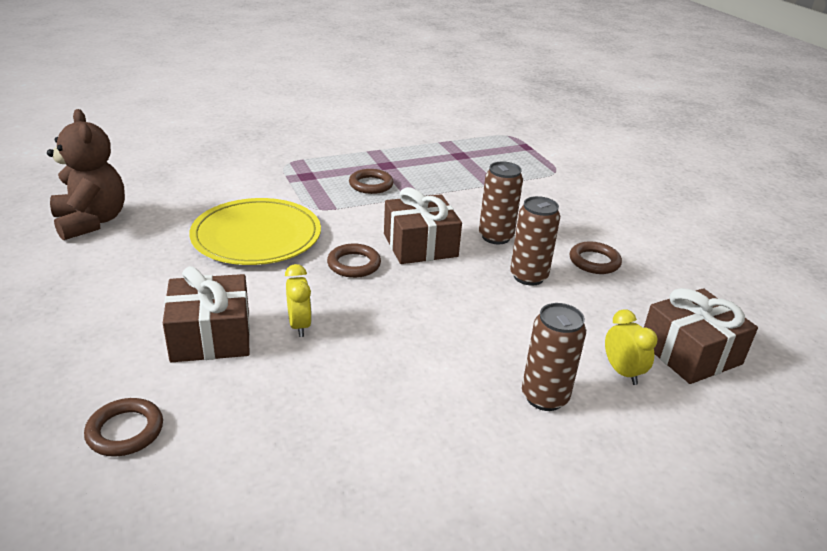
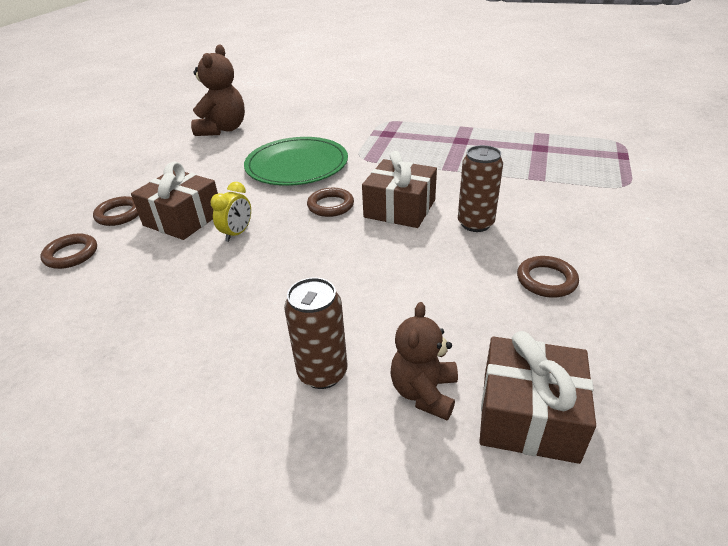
camera: 45 degrees right, 5 degrees up
yellow plate [189,198,321,265] -> green plate [244,137,348,186]
brown ring [349,169,394,194] -> brown ring moved to [93,196,139,226]
brown can [510,196,560,286] -> none
yellow clock [605,309,657,385] -> brown teddy bear [390,302,458,420]

